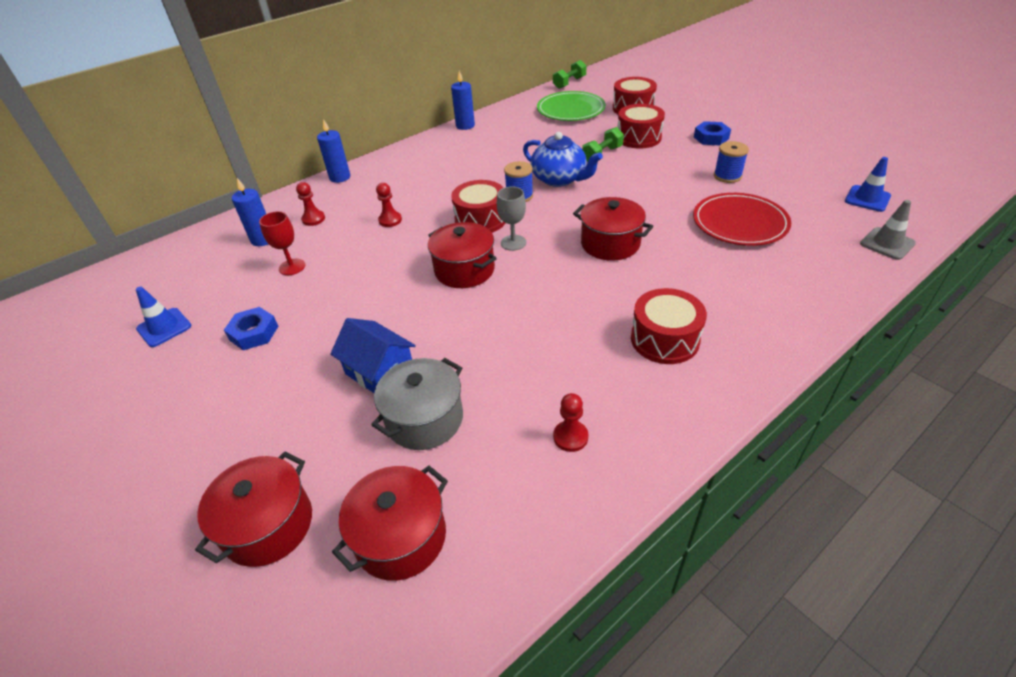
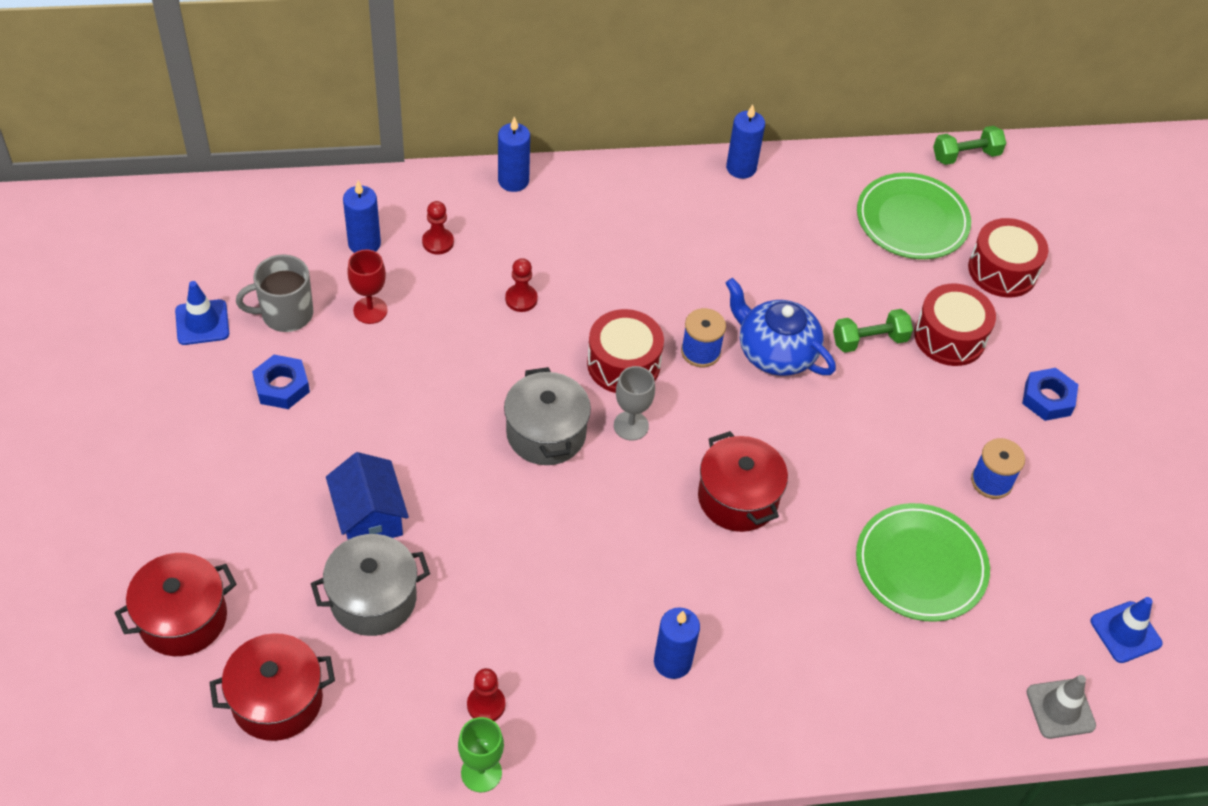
camera: 25 degrees right, 10 degrees up
red pot [428,222,497,288] -> grey pot [504,367,591,465]
blue teapot [523,132,603,187] -> blue teapot turned 150 degrees clockwise [725,278,836,376]
red drum [631,288,707,364] -> blue candle [654,607,700,679]
red plate [693,193,791,246] -> green plate [856,503,990,622]
none -> grey mug [236,254,313,332]
none -> green goblet [458,717,504,793]

